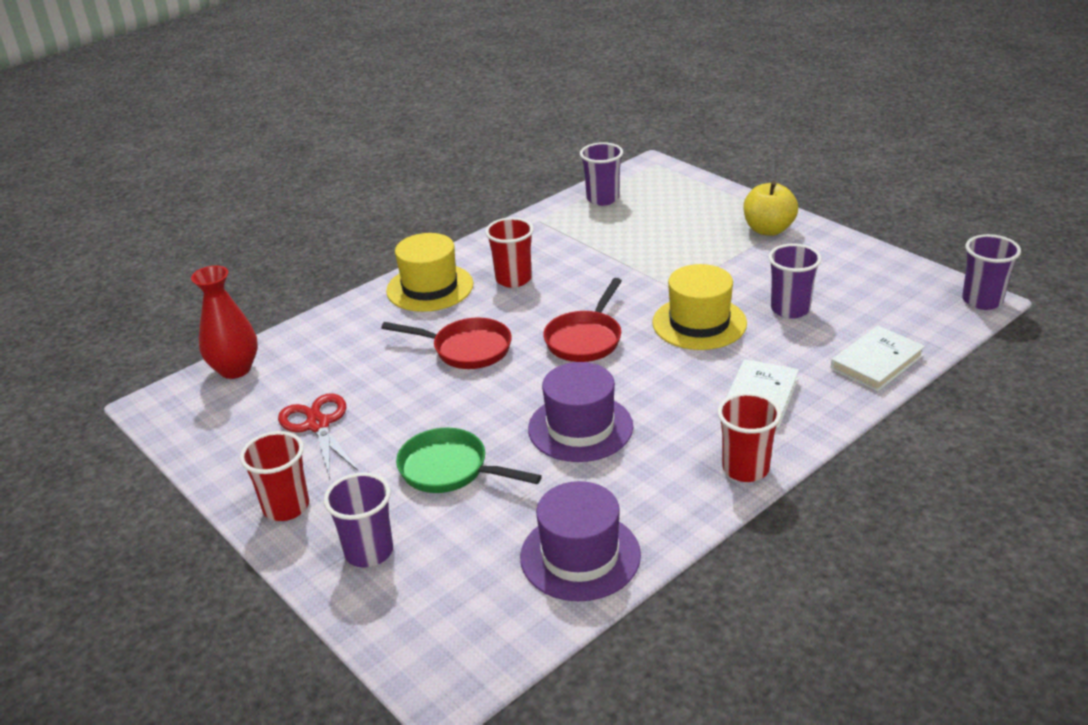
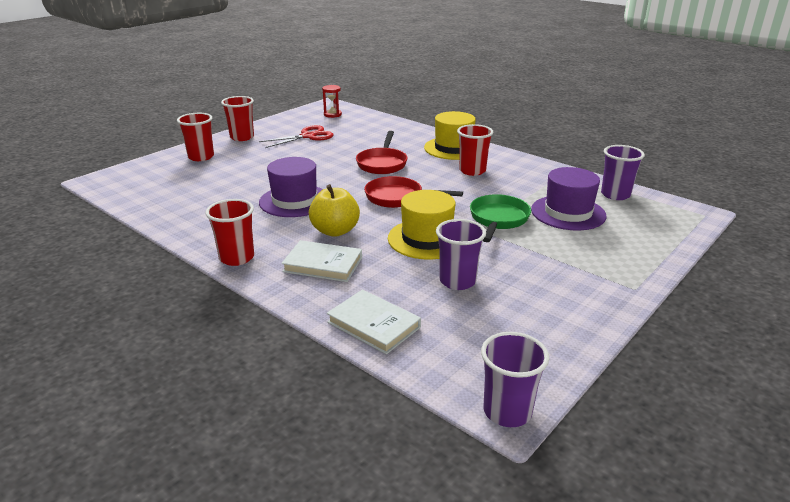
camera: 80 degrees right, 5 degrees down
red vase [191,266,258,379] -> none
purple cup [324,472,393,568] -> red cup [177,113,214,161]
green pan [396,428,542,493] -> green pan moved to [470,194,531,242]
purple hat [520,481,641,601] -> purple hat moved to [531,167,607,230]
yellow apple [743,181,798,236] -> yellow apple moved to [309,184,360,237]
none -> red hourglass [322,85,342,118]

